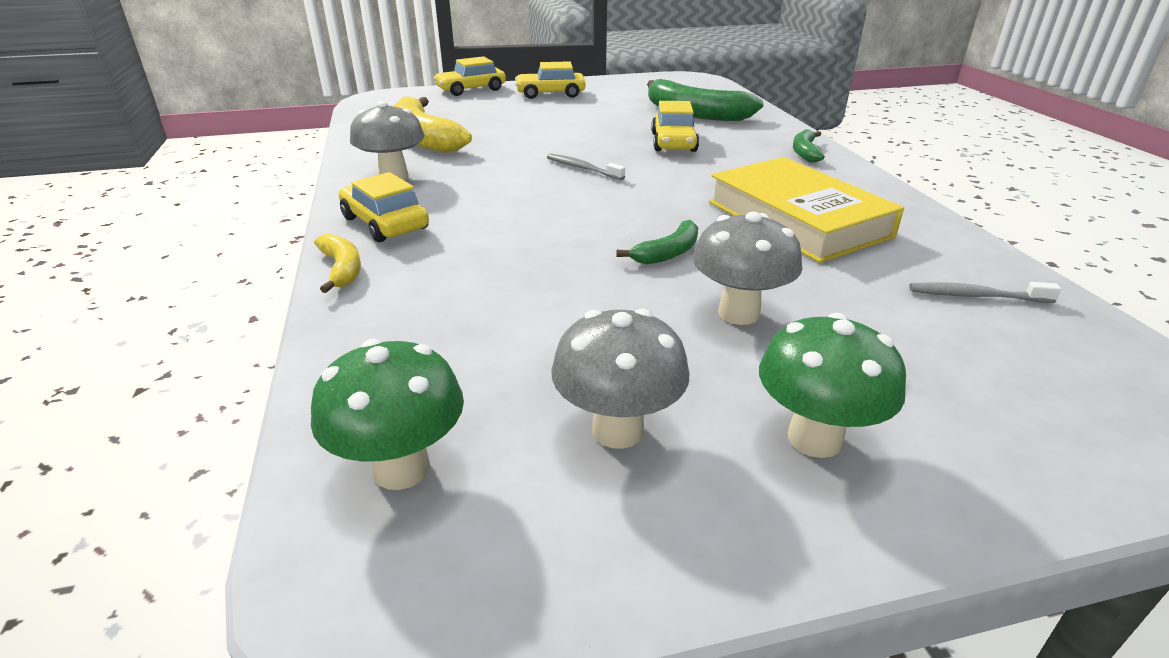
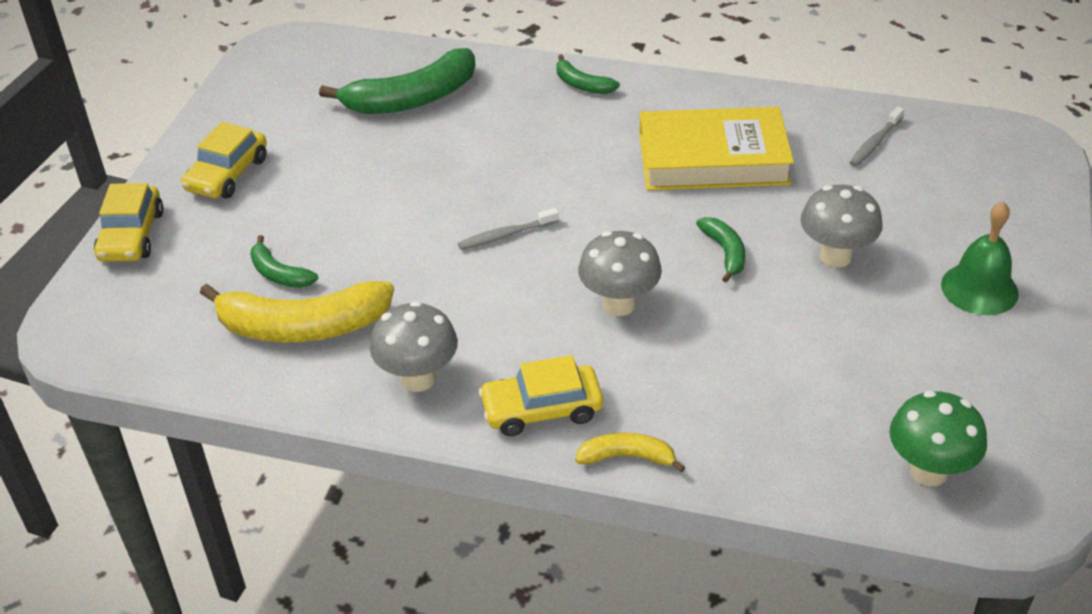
camera: 60 degrees left, 10 degrees up
grey mushroom [551,309,689,449] -> grey mushroom moved to [578,231,662,316]
yellow car [651,101,699,152] -> none
green mushroom [759,313,906,458] -> green bell [941,201,1019,315]
none -> green banana [250,235,318,288]

